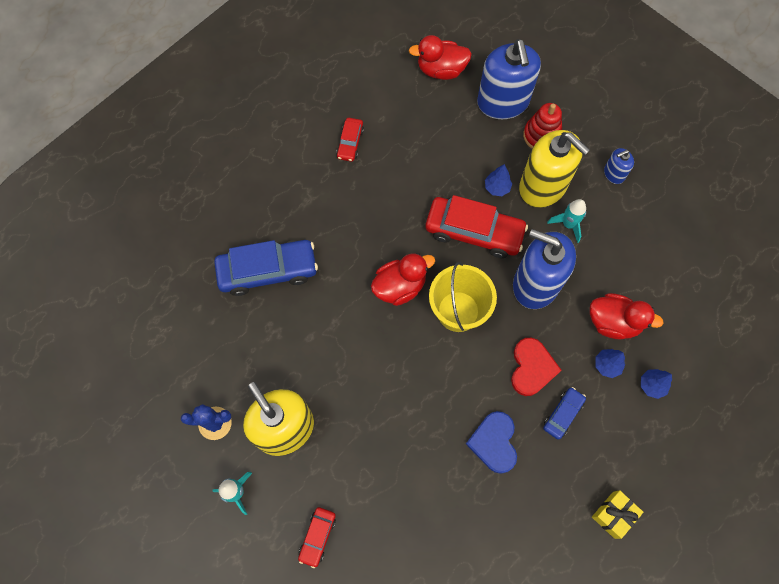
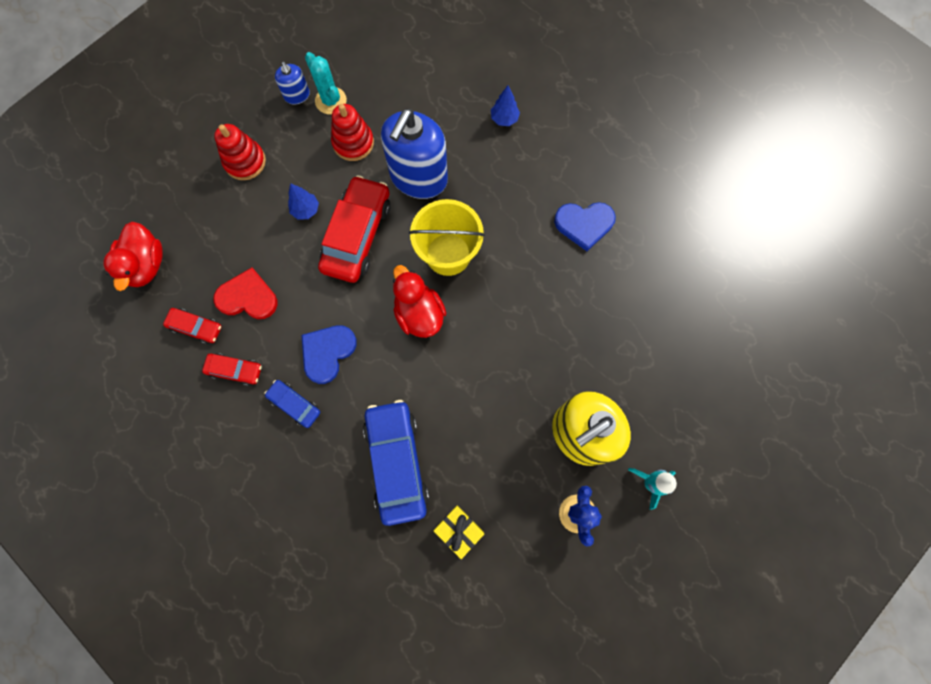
camera: 90 degrees left, 5 degrees up
red car [298,507,336,568] -> red car moved to [163,308,222,344]
blue soap dispenser [477,39,541,119] -> none
red heart [511,338,562,396] -> red heart moved to [213,268,277,319]
yellow soap dispenser [519,130,590,208] -> none
blue car [543,387,586,440] -> blue car moved to [264,380,320,428]
turquoise rocket [547,199,586,243] -> red stacking toy [331,104,374,161]
red duck [590,293,663,339] -> none
yellow gift [592,490,643,539] -> yellow gift moved to [434,506,484,559]
blue tree [641,369,672,399] -> none
none -> blue heart [301,325,357,384]
none -> turquoise cactus [305,52,347,114]

